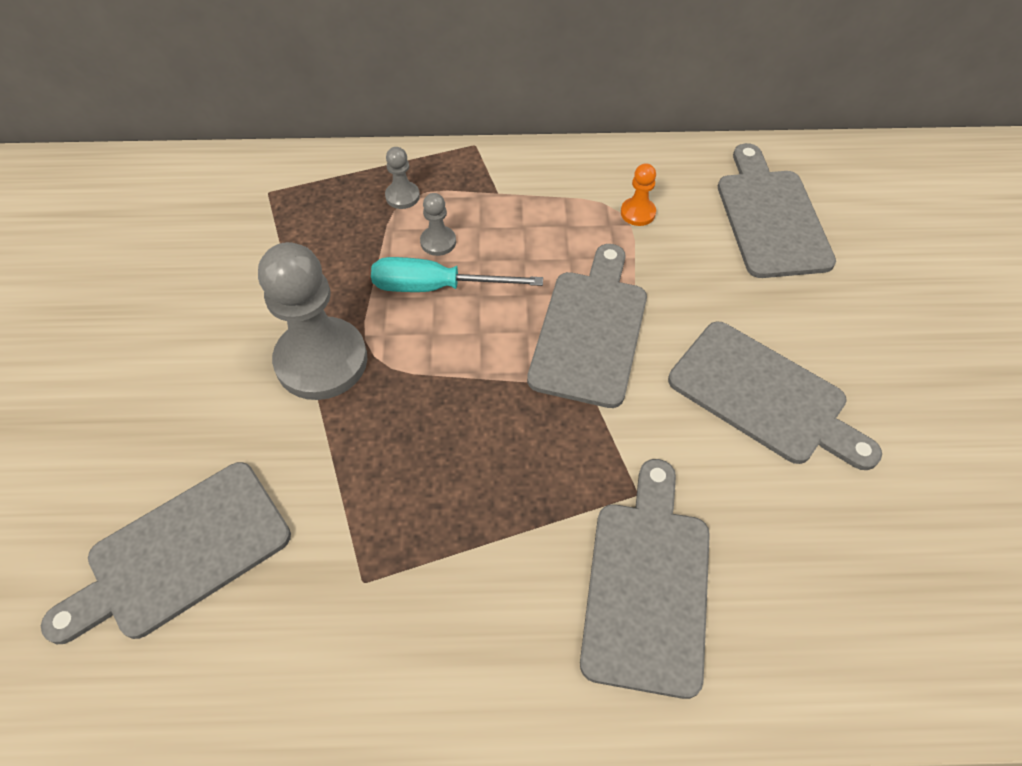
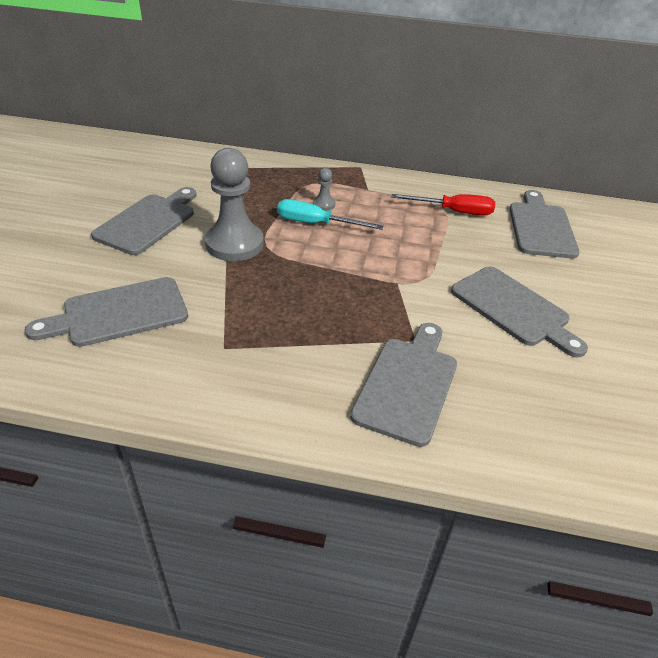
camera: 10 degrees right, 15 degrees down
grey pawn [385,147,420,209] -> none
grey cutting board [527,244,647,408] -> grey cutting board moved to [91,187,196,255]
orange pawn [621,163,656,226] -> red screwdriver [391,194,495,215]

